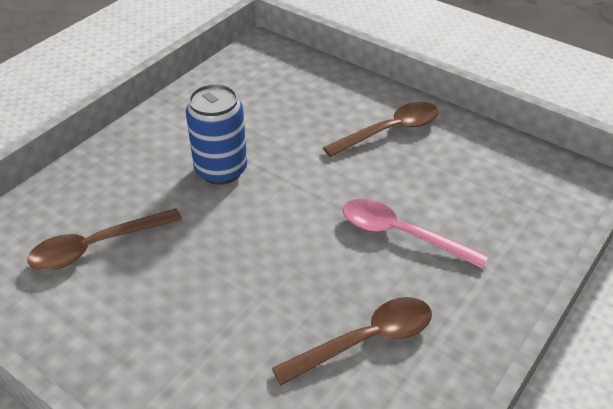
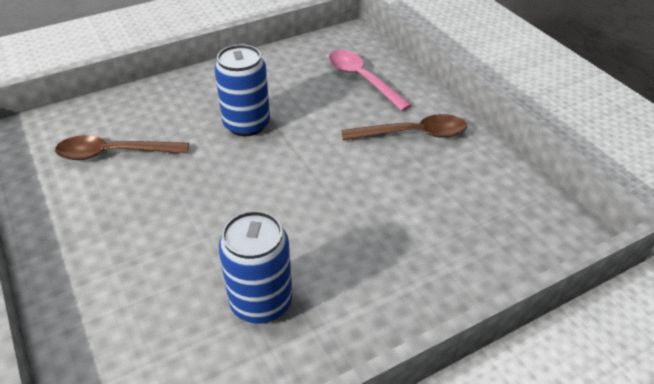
camera: 25 degrees right, 0 degrees up
brown spoon [272,297,432,385] -> blue can [218,211,292,324]
pink spoon [343,199,488,269] -> pink spoon moved to [329,50,412,111]

